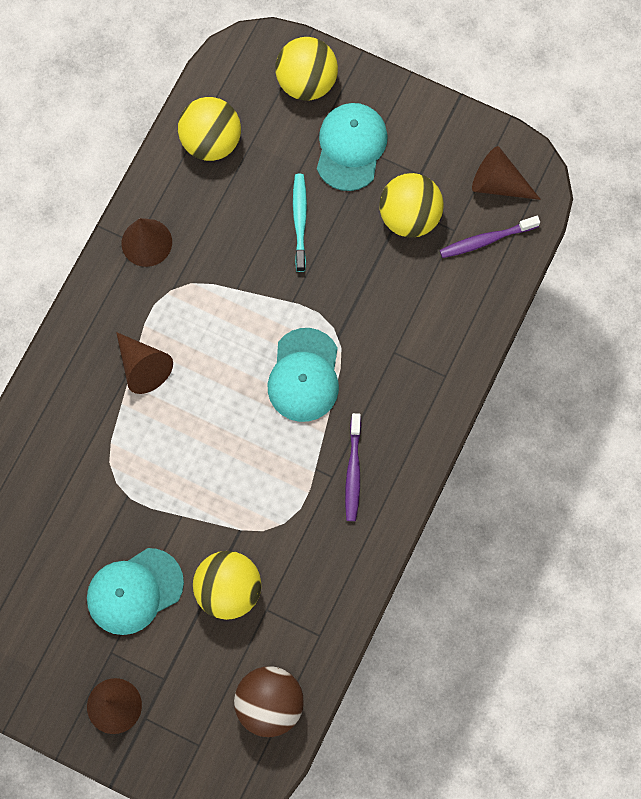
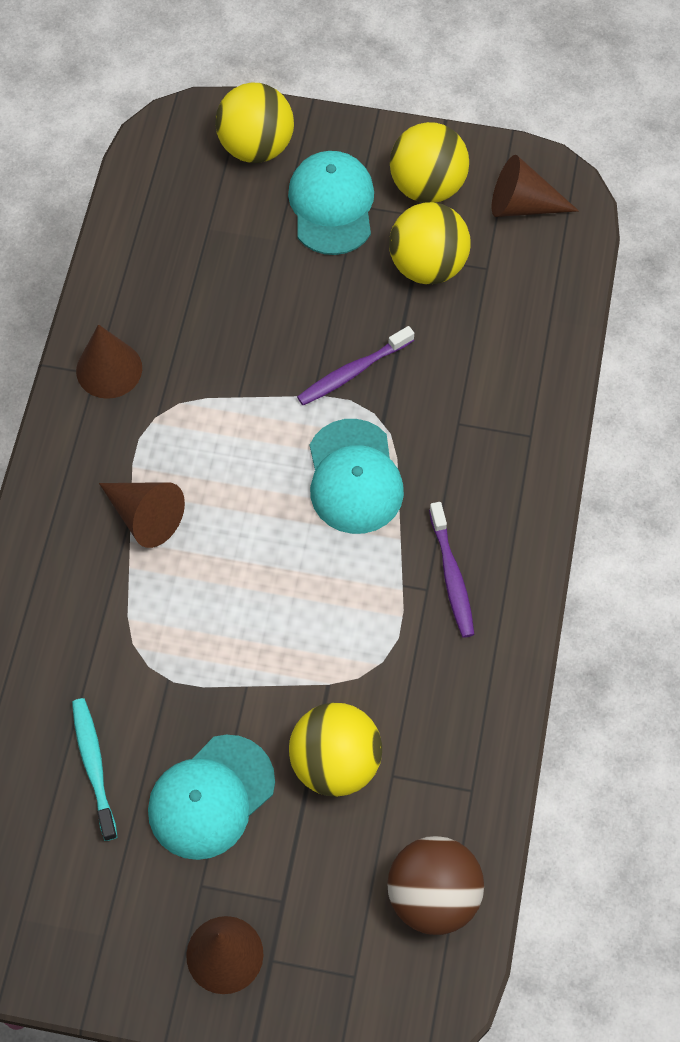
camera: 15 degrees left, 10 degrees down
yellow ball [178,97,241,161] -> yellow ball moved to [390,122,469,203]
turquoise toothbrush [293,174,307,272] -> turquoise toothbrush moved to [72,698,117,841]
purple toothbrush [440,216,540,258] -> purple toothbrush moved to [297,326,414,405]

